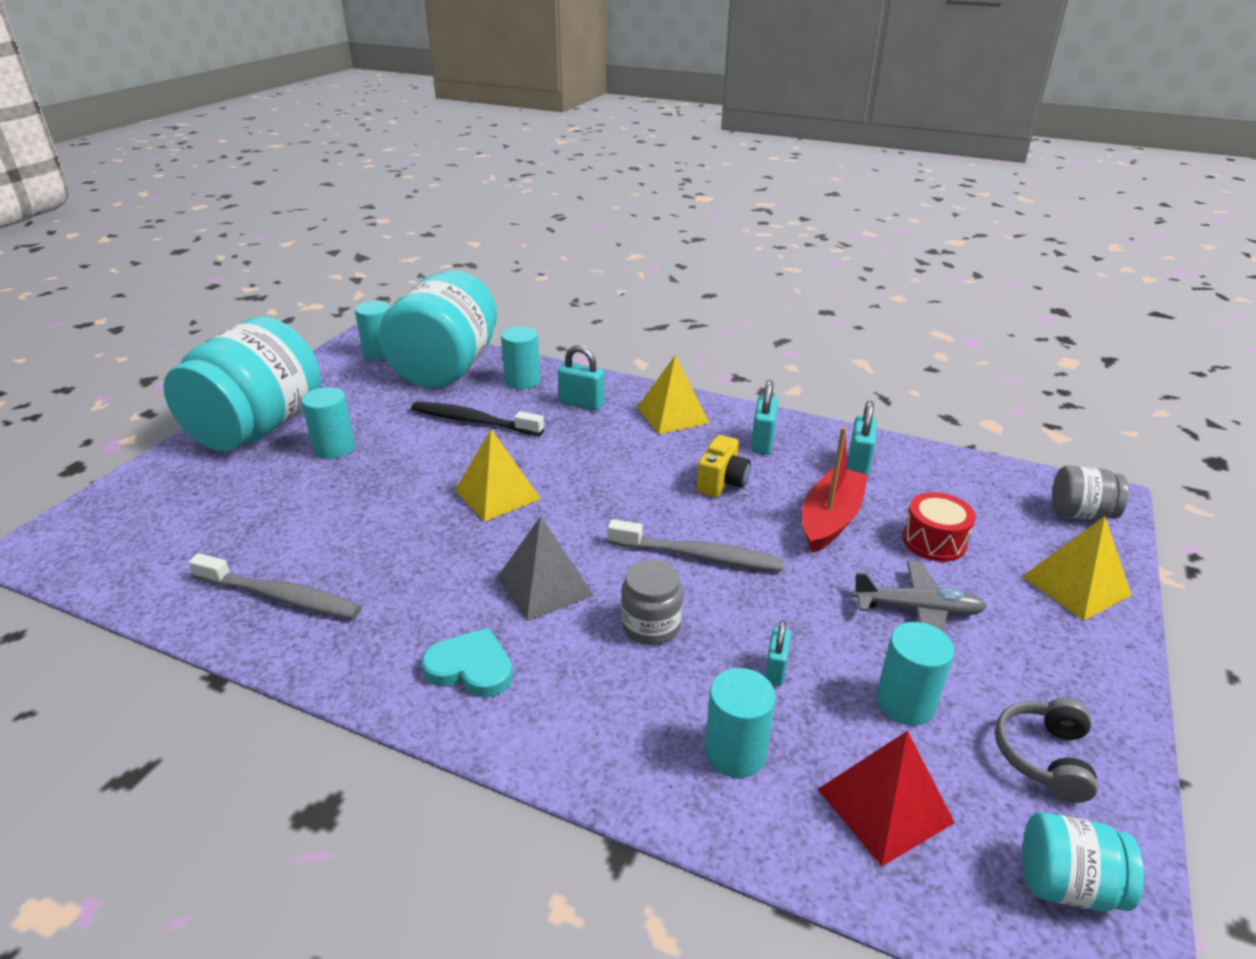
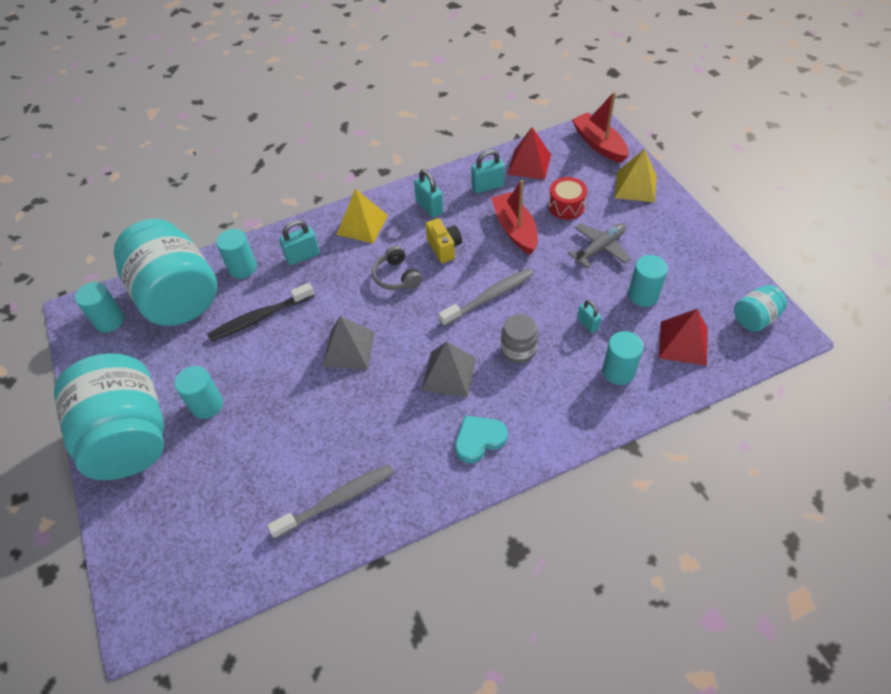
camera: 45 degrees left, 20 degrees up
yellow pyramid [455,429,541,522] -> grey pyramid [323,316,375,369]
turquoise padlock [847,401,877,475] -> turquoise padlock turned 75 degrees counterclockwise [471,149,505,193]
grey headphones [995,698,1098,803] -> grey headphones moved to [372,245,422,290]
grey jar [1052,465,1129,520] -> red boat [572,92,629,163]
none -> red pyramid [507,127,551,180]

